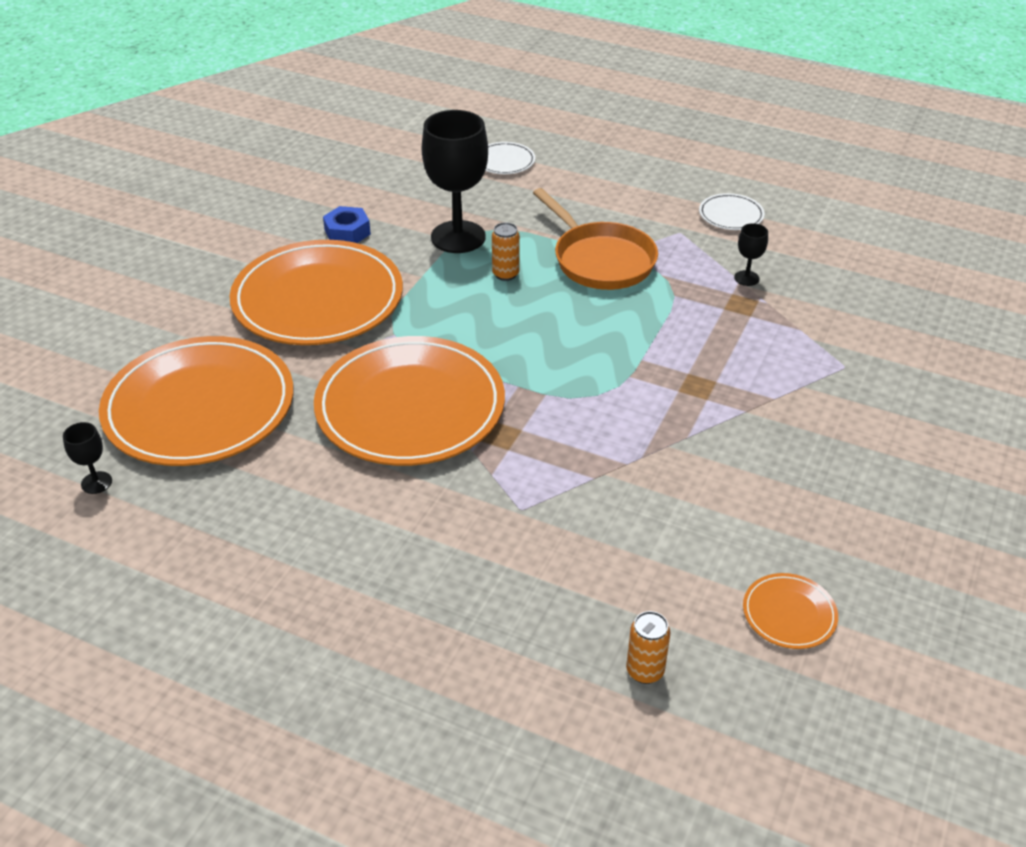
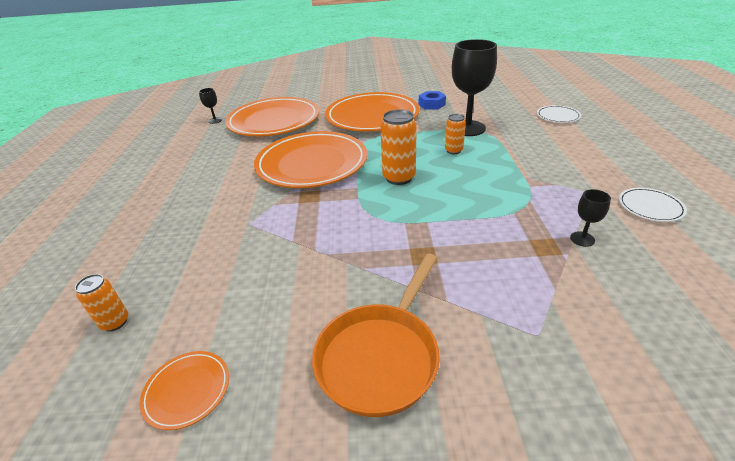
camera: 65 degrees right, 5 degrees down
orange pan [533,188,658,290] -> orange pan moved to [312,253,440,417]
none -> orange can [380,109,417,185]

